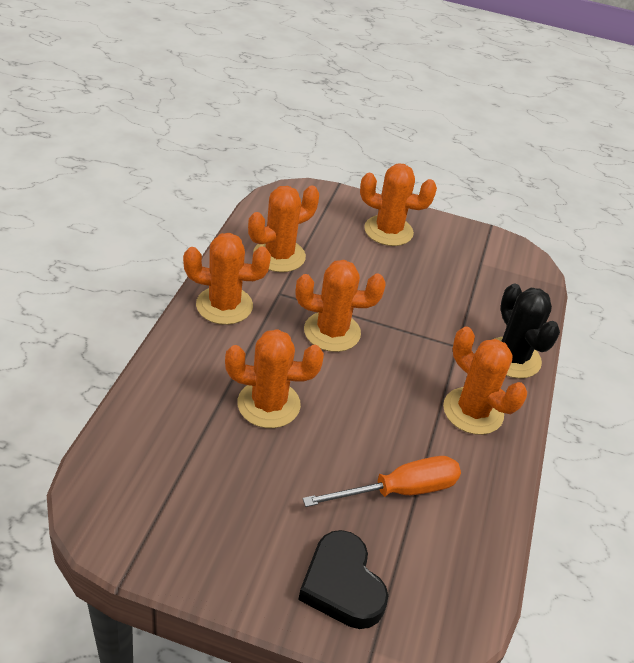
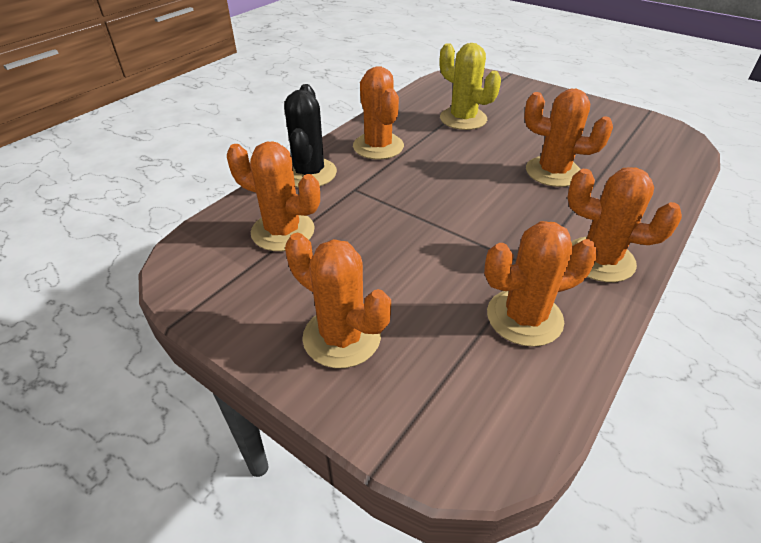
camera: 155 degrees left, 0 degrees up
orange cactus [296,260,385,352] -> orange cactus moved to [227,142,320,251]
black heart [298,530,388,629] -> none
orange screwdriver [303,456,461,507] -> yellow cactus [440,43,501,130]

